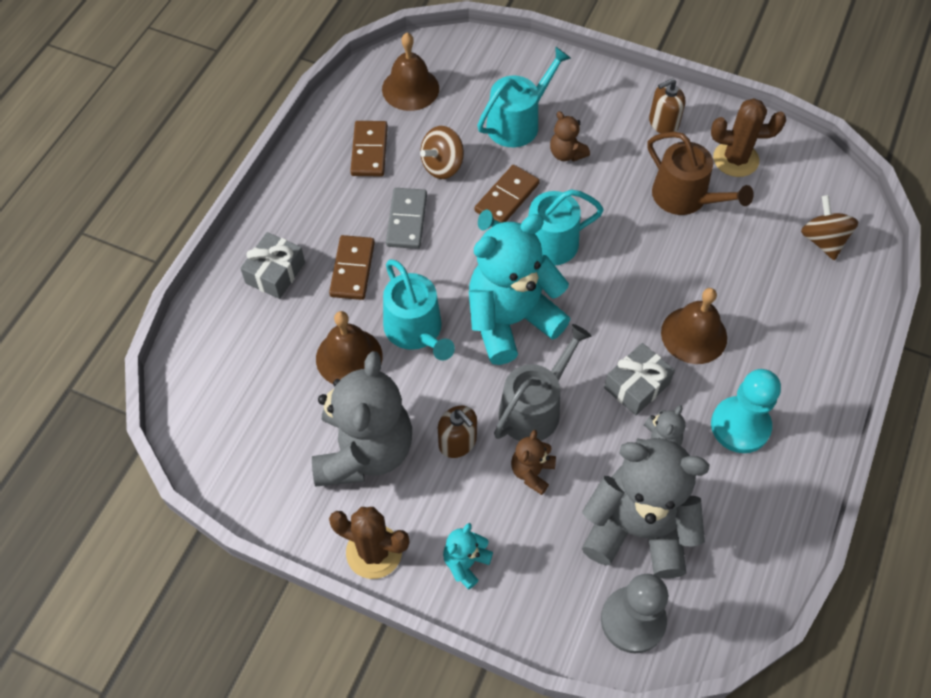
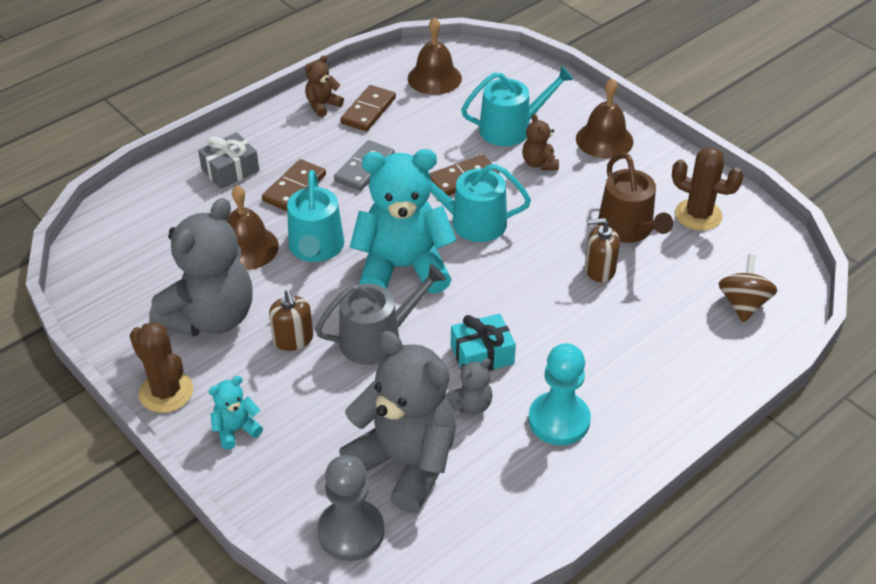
camera: 25 degrees right, 15 degrees down
brown spinning top [420,126,464,179] -> none
brown teddy bear [511,430,556,495] -> brown teddy bear moved to [305,55,344,117]
grey gift [604,343,675,415] -> turquoise gift [451,313,516,371]
brown soap dispenser [649,79,685,134] -> brown soap dispenser moved to [585,218,620,282]
brown bell [661,288,727,364] -> brown bell moved to [576,78,634,159]

